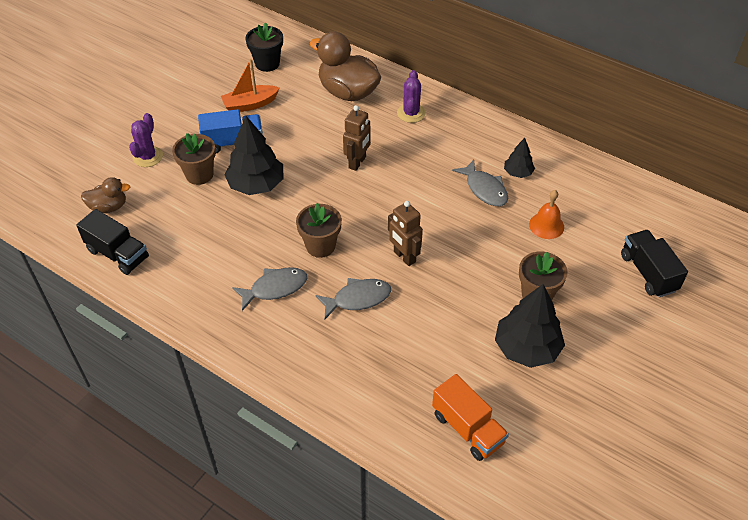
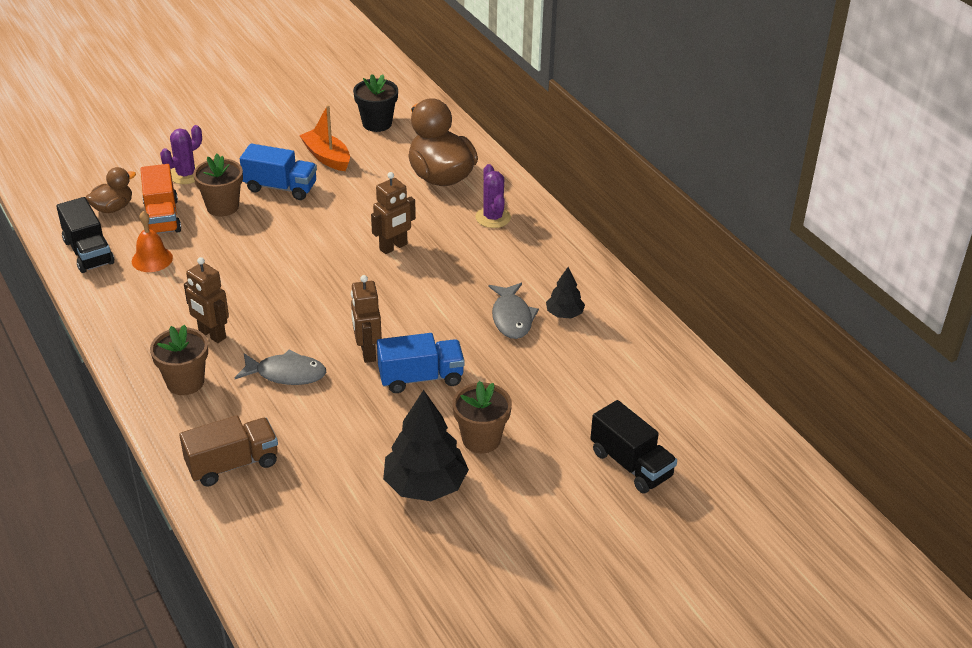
camera: 25 degrees right, 10 degrees down
brown duck [81,177,130,213] -> brown duck turned 60 degrees counterclockwise [86,167,136,213]
orange boat [221,59,280,112] -> orange boat turned 45 degrees clockwise [299,105,350,171]
black tree [224,116,283,195] -> none
grey fish [232,267,307,311] -> brown robot [184,257,229,343]
brown flower pot [296,203,342,258] -> brown flower pot moved to [150,325,208,395]
purple cactus [397,70,426,123] -> purple cactus turned 45 degrees counterclockwise [475,164,511,228]
orange truck [432,374,509,461] -> orange truck moved to [140,164,181,234]
orange bell [529,190,564,239] -> orange bell moved to [132,211,173,272]
black truck [621,230,688,297] -> black truck turned 135 degrees clockwise [590,400,677,494]
none -> brown truck [179,415,278,486]
none -> blue truck [377,333,465,393]

